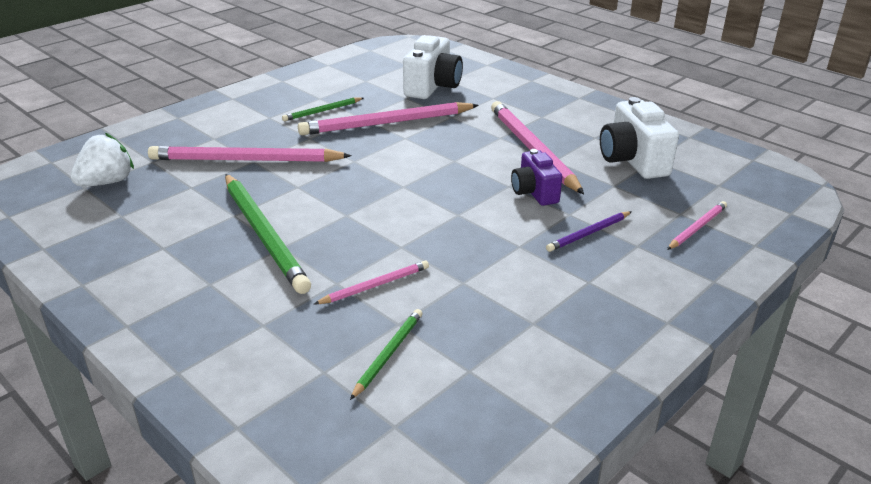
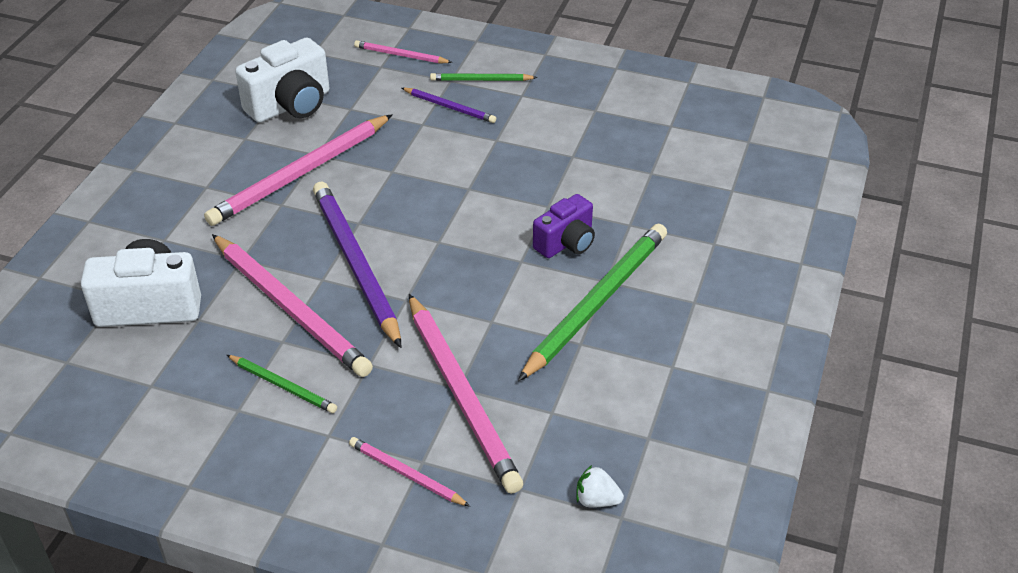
camera: 115 degrees left, 10 degrees up
white strawberry [70,133,134,187] -> white strawberry [576,465,624,507], size x0.56
pink pencil [314,261,429,304] -> pink pencil moved to [349,437,470,507]
green pencil [350,309,422,400] -> green pencil moved to [430,73,537,81]
purple camera [511,149,562,206] -> purple camera moved to [533,194,595,258]
none -> purple pencil [313,182,401,348]

